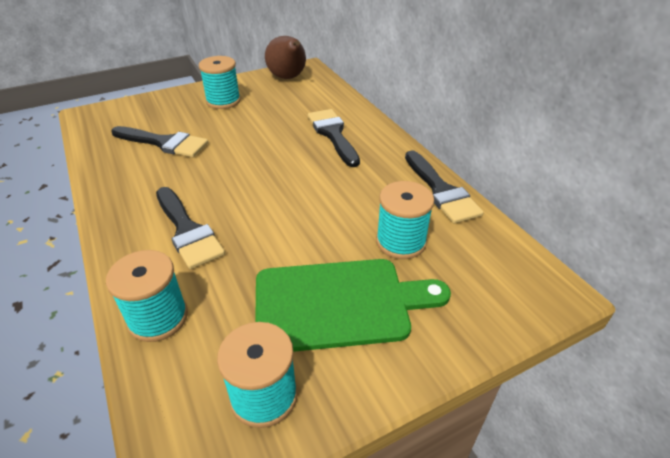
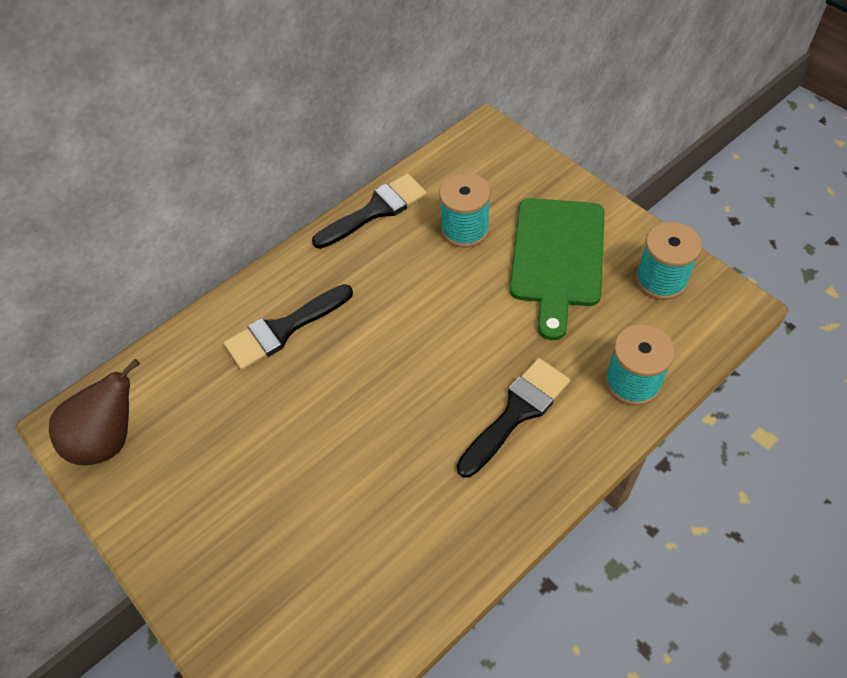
camera: 100 degrees left, 15 degrees up
black brush [112,126,208,157] -> none
turquoise spool [199,56,241,109] -> none
green cutting board [255,259,451,352] -> green cutting board turned 150 degrees counterclockwise [510,198,605,340]

